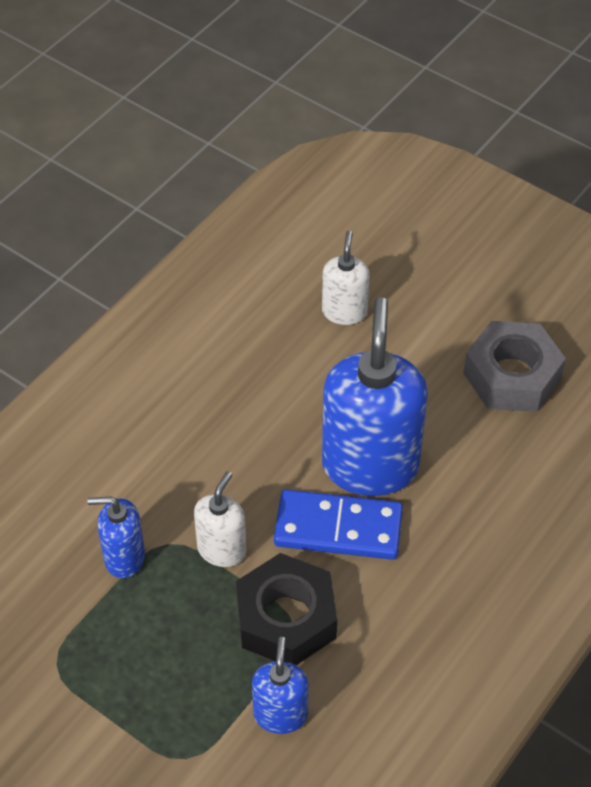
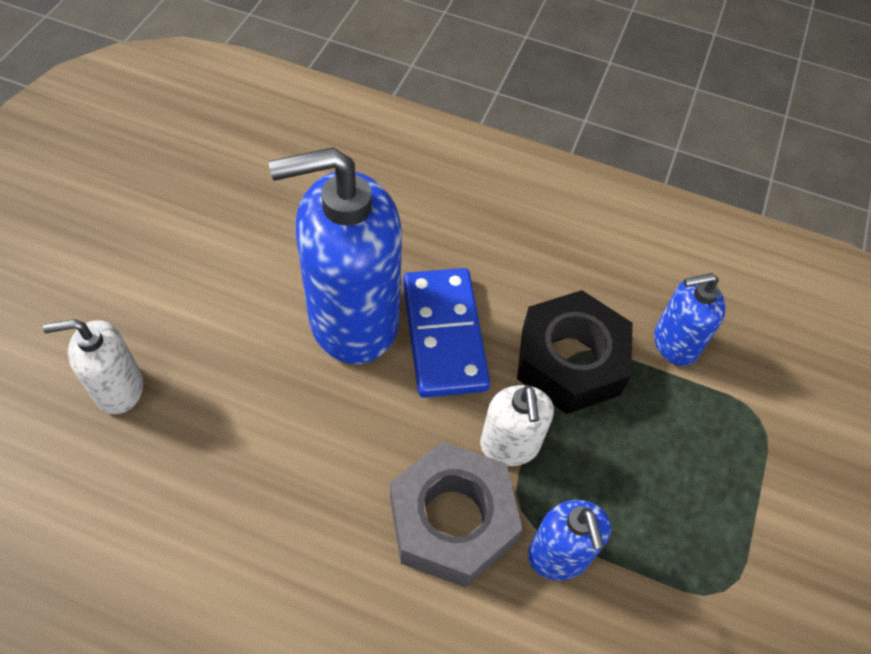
camera: 110 degrees left, 5 degrees up
white soap dispenser [194,471,246,567] -> white soap dispenser turned 105 degrees counterclockwise [480,385,554,466]
grey nut [464,321,566,412] -> grey nut moved to [390,441,522,588]

